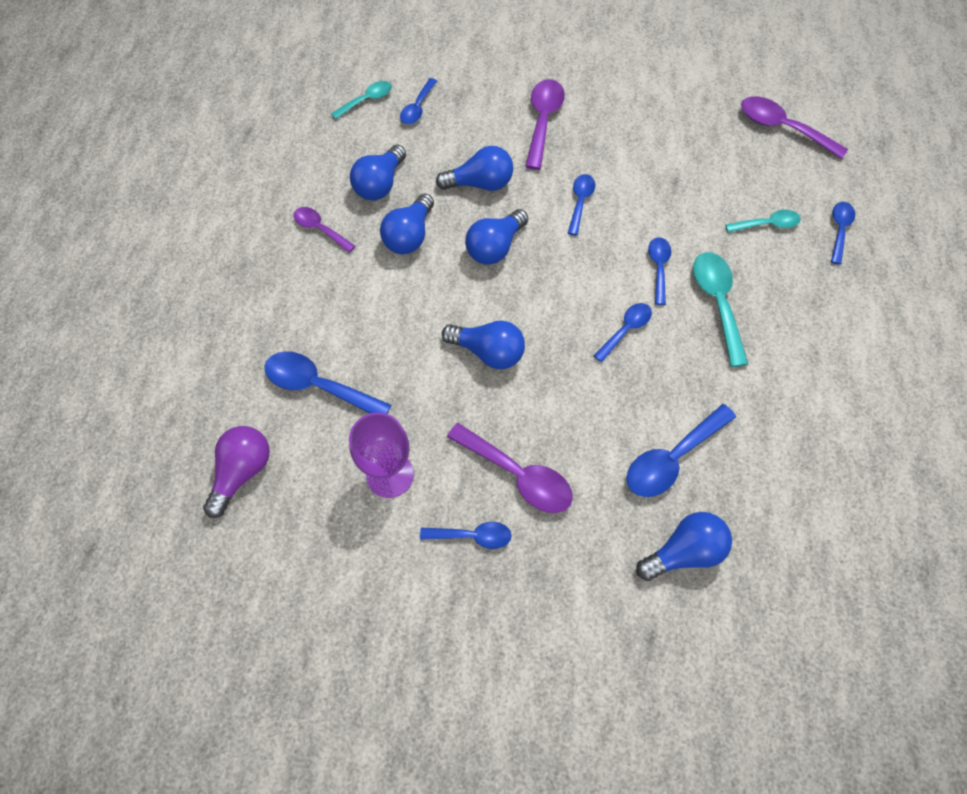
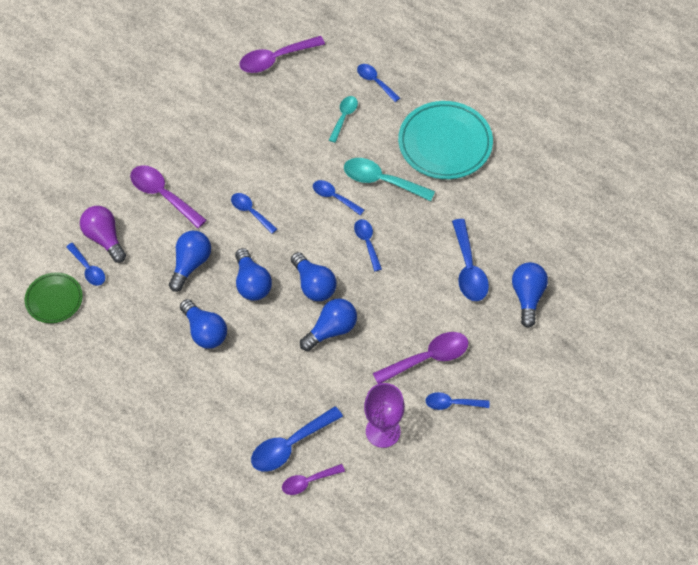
camera: 60 degrees left, 5 degrees down
purple light bulb [203,426,270,518] -> purple light bulb moved to [80,206,126,263]
purple spoon [293,207,355,253] -> purple spoon moved to [282,464,345,495]
turquoise spoon [331,81,392,119] -> green plate [25,272,83,323]
blue light bulb [350,144,406,200] -> blue light bulb moved to [291,252,337,301]
blue spoon [420,522,512,549] -> blue spoon turned 120 degrees counterclockwise [425,392,489,410]
none -> turquoise plate [398,101,493,179]

